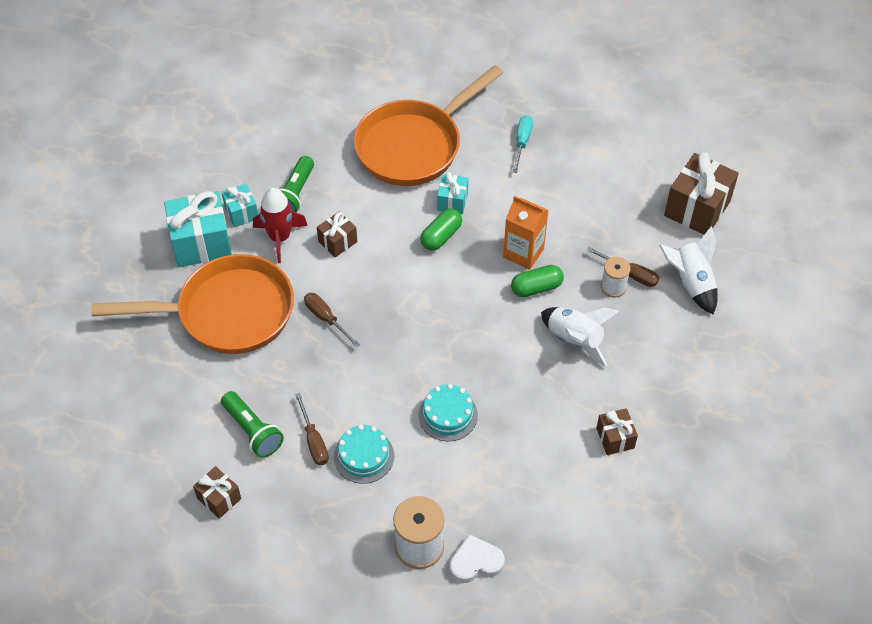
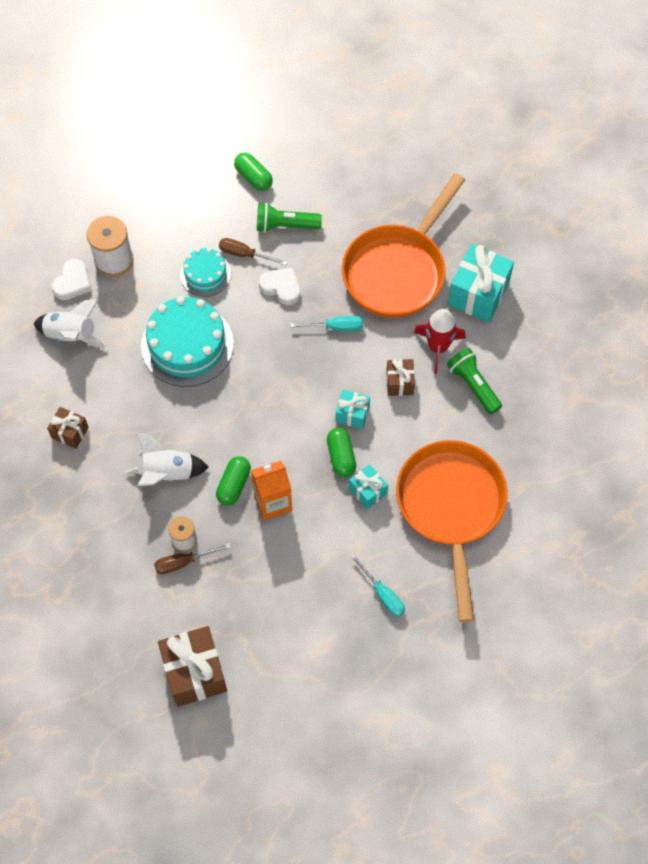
camera: 130 degrees right, 10 degrees up
brown gift [193,466,241,519] -> green capsule [234,153,273,191]
turquoise gift [222,184,258,227] -> turquoise gift moved to [336,390,370,429]
brown screwdriver [304,293,360,348] -> turquoise screwdriver [290,316,363,331]
turquoise cake [418,384,478,441] -> turquoise cake [141,296,234,387], size x1.79
white rocket [659,226,718,314] -> white rocket moved to [34,299,107,349]
none -> white heart [259,268,300,305]

